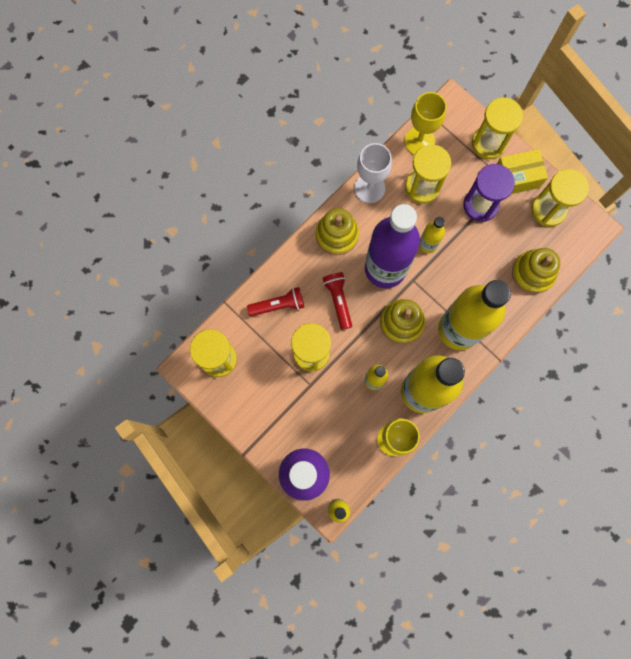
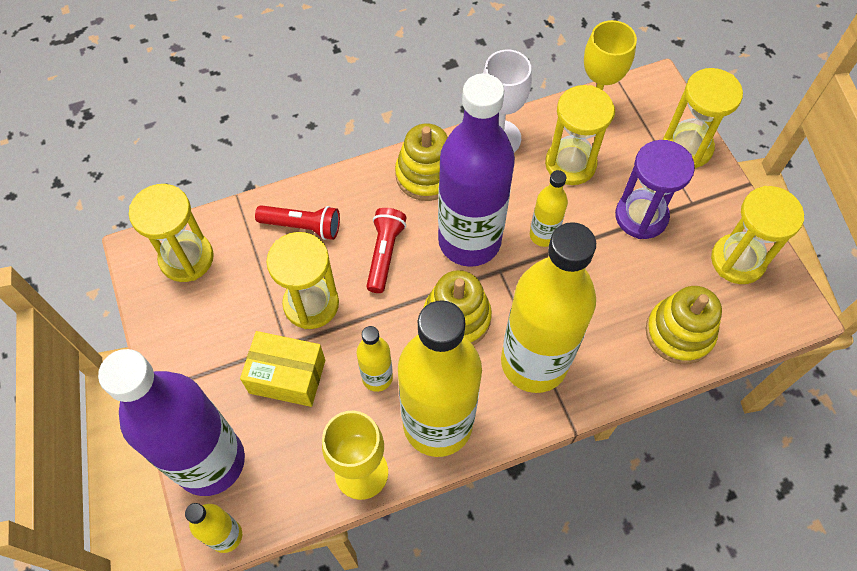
camera: 25 degrees right, 15 degrees down
yellow box [497,149,548,194] -> yellow box moved to [240,331,325,407]

